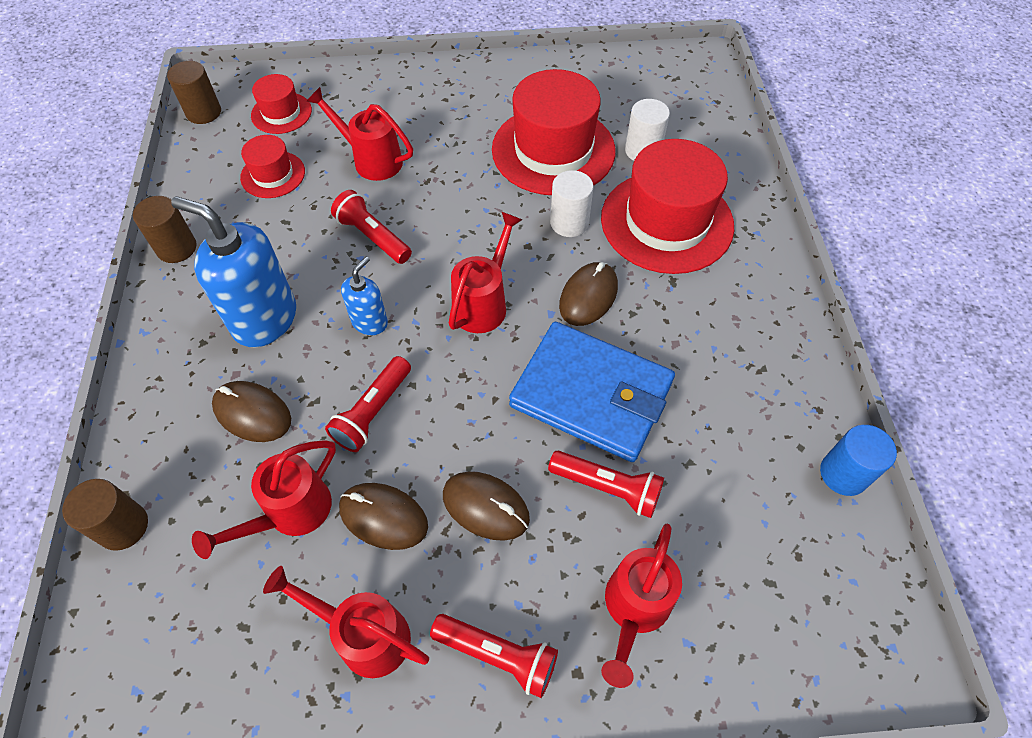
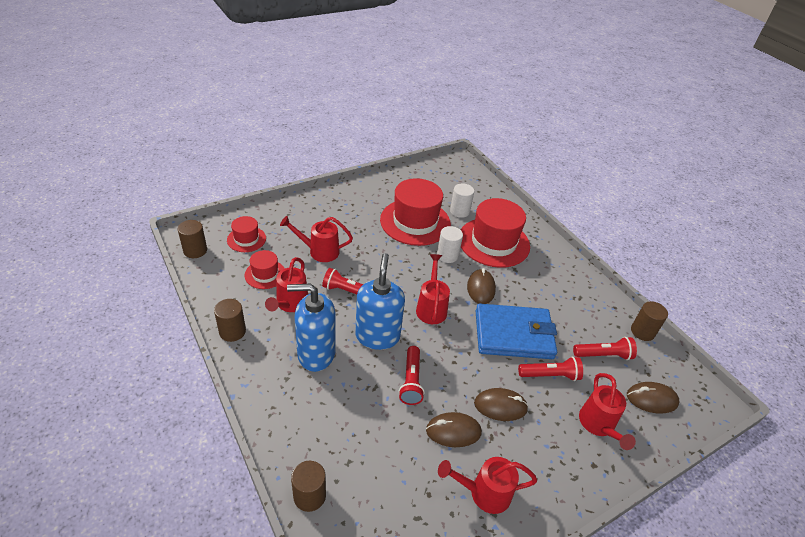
camera: 30 degrees left, 15 degrees down
red watering can [192,440,336,559] -> red watering can moved to [265,257,308,312]
brown mouse [212,381,291,442] -> brown mouse moved to [627,382,680,414]
blue soap dispenser [341,257,388,335] -> blue soap dispenser [355,253,405,350], size x1.90
red flashlight [430,614,558,698] -> red flashlight moved to [573,337,637,360]
blue cylinder [820,425,897,496] -> brown cylinder [631,301,668,341]

